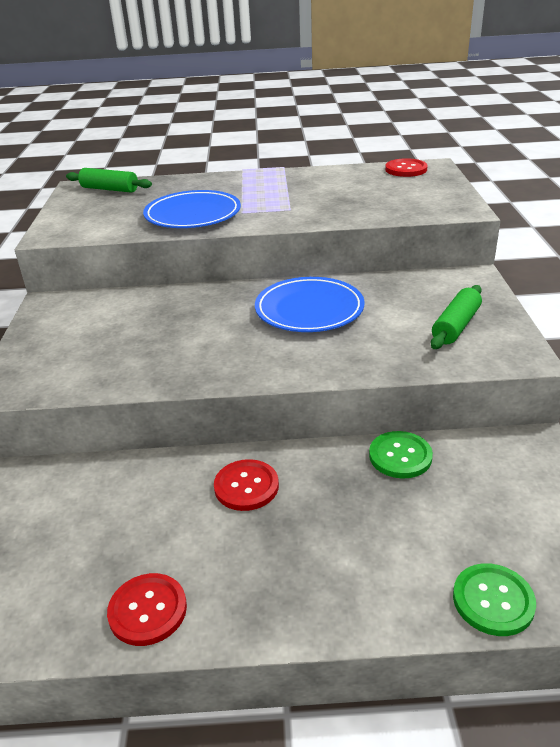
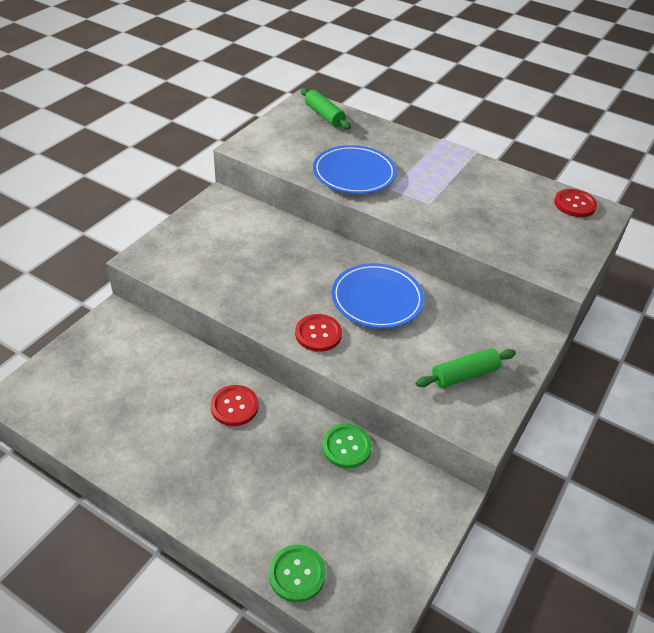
camera: 30 degrees right, 10 degrees up
red button [107,573,187,646] -> red button moved to [295,314,342,352]

